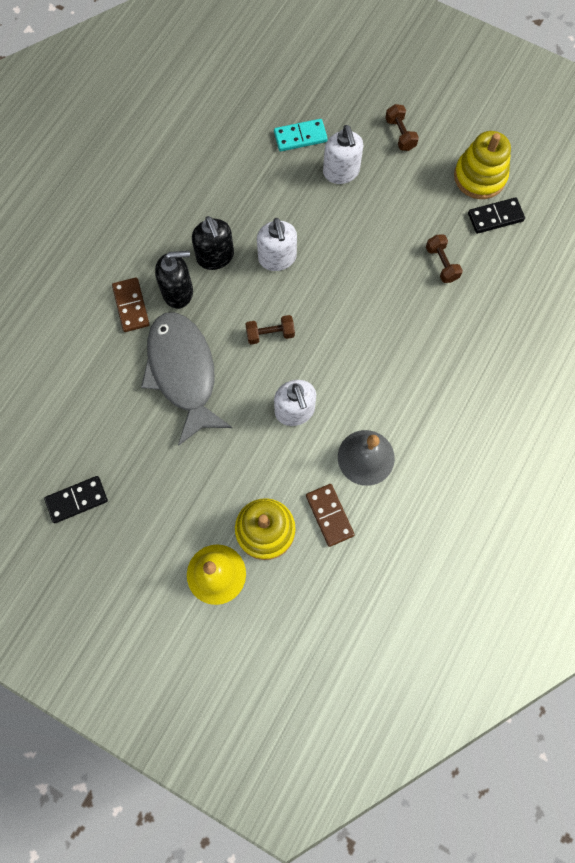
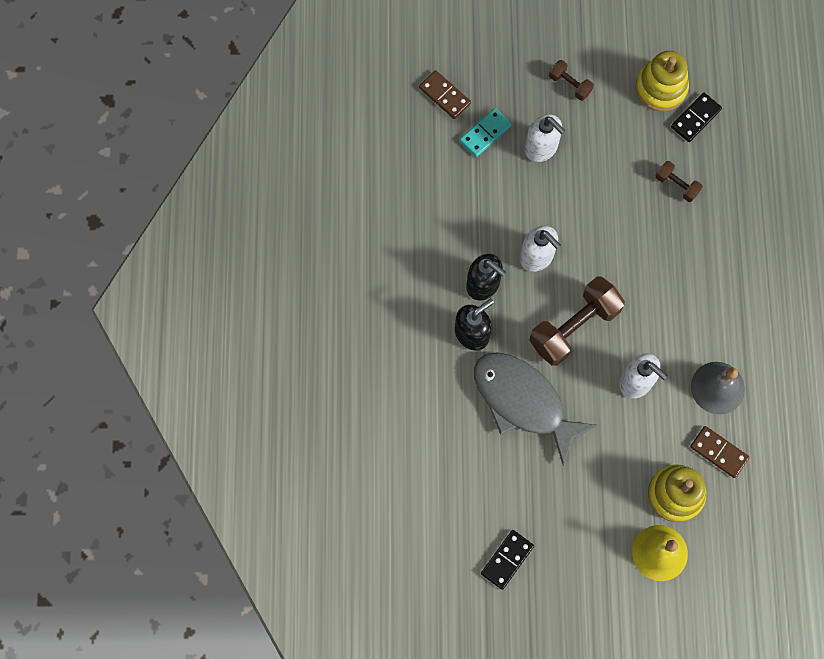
camera: 30 degrees left, 0 degrees up
brown domino [112,278,149,332] -> brown domino moved to [419,70,471,119]
brown dumbbell [245,315,295,345] -> brown dumbbell [529,276,625,366], size x2.05

